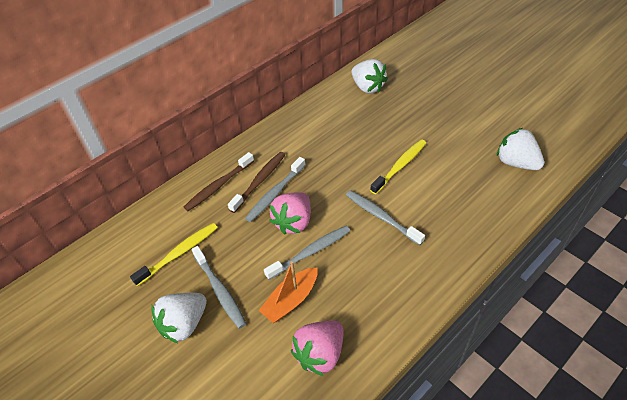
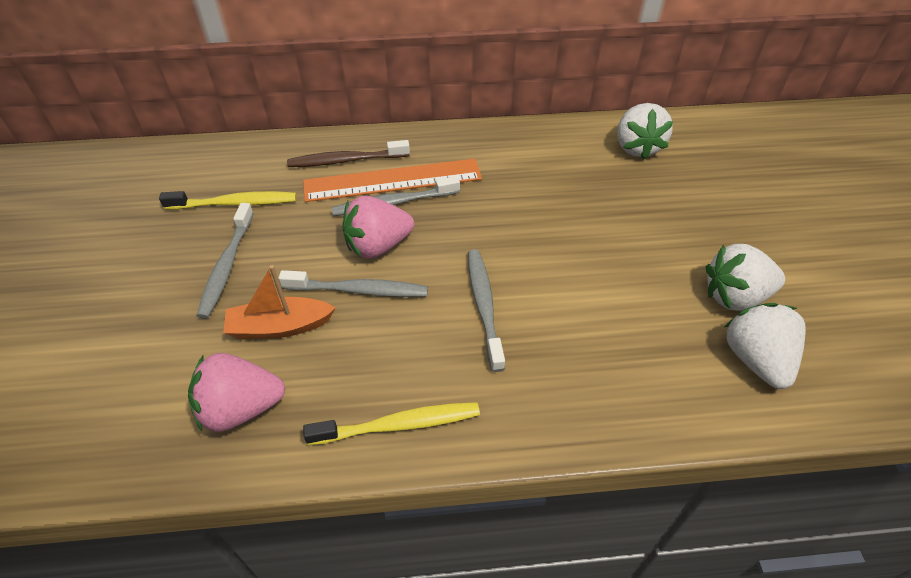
camera: 35 degrees right, 0 degrees up
white strawberry [151,293,207,343] -> white strawberry moved to [706,244,785,311]
brown toothbrush [228,152,285,213] -> orange ruler [303,159,482,202]
yellow toothbrush [370,140,426,194] -> yellow toothbrush moved to [303,402,480,445]

